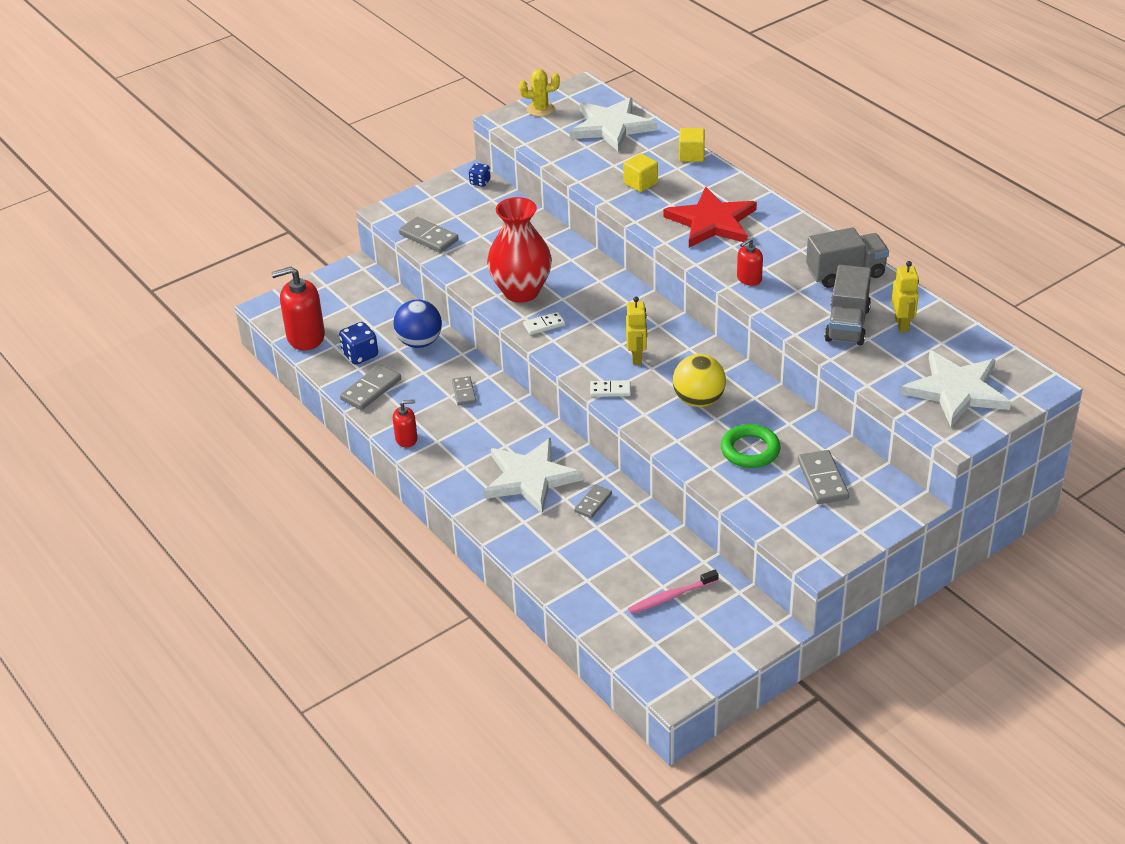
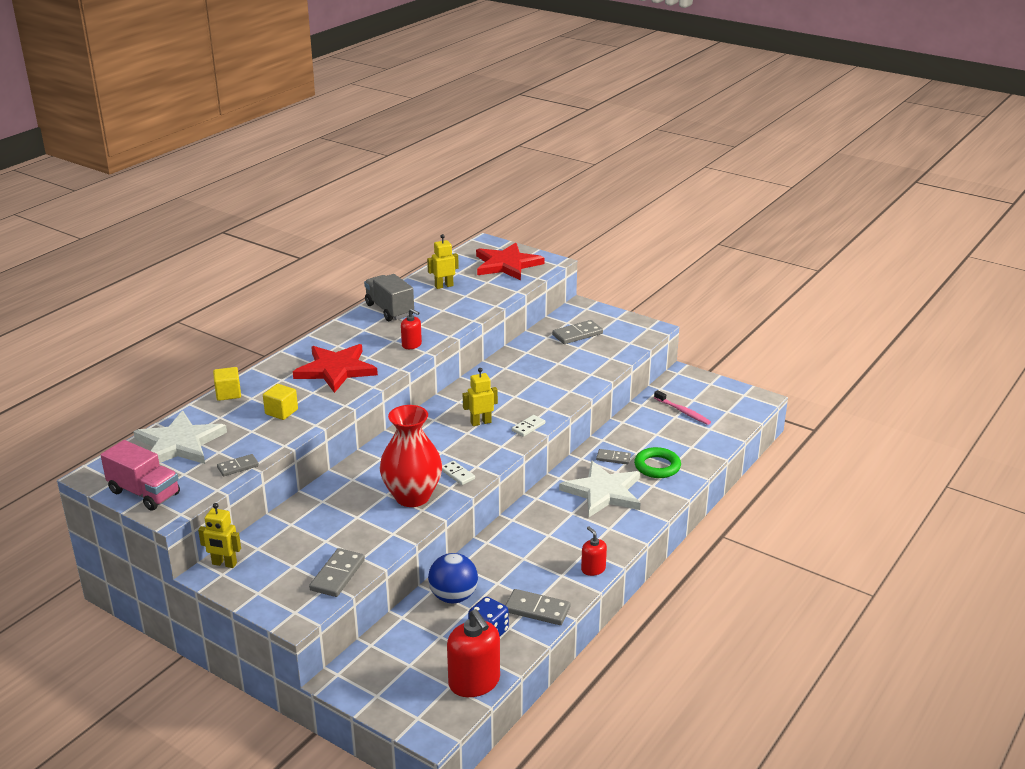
camera: 110 degrees left, 10 degrees down
grey domino [452,376,476,406] -> grey domino moved to [217,454,259,476]
blue dice [469,163,490,187] -> yellow robot [198,503,241,568]
yellow cactus [519,69,560,117] -> pink truck [101,440,180,511]
white domino [590,380,631,397] -> white domino turned 60 degrees clockwise [512,415,545,437]
yellow ball [673,354,726,407] -> none
green ring [721,424,781,468] -> green ring moved to [634,447,681,478]
grey truck [825,265,871,345] -> none
white star [901,350,1011,427] -> red star [476,243,545,281]

